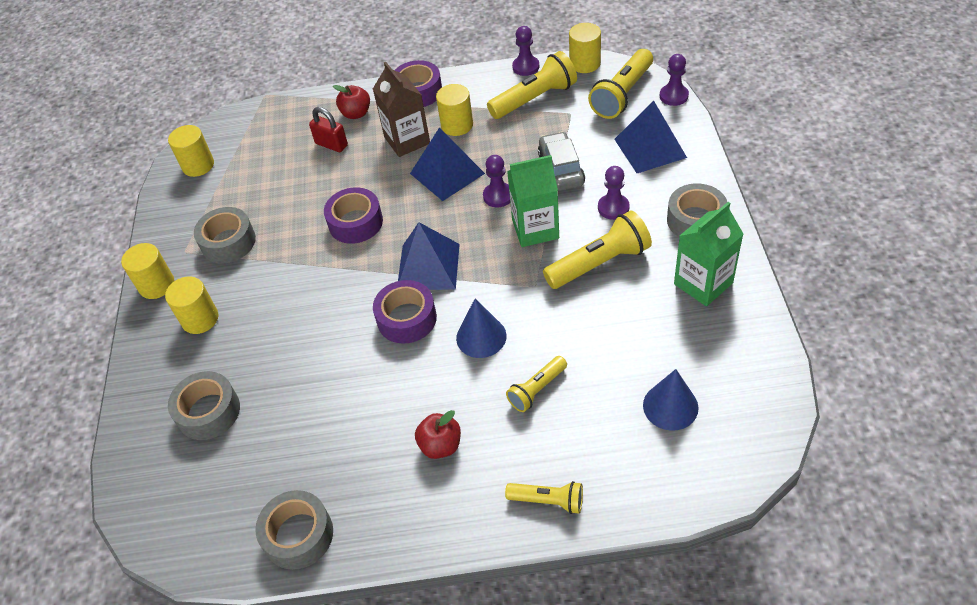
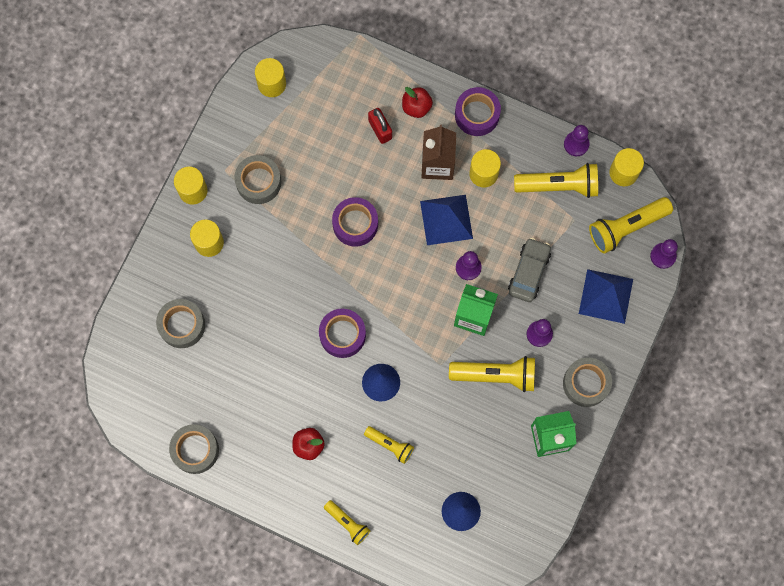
camera: 25 degrees right, 25 degrees up
blue pyramid [398,222,460,290] -> none
yellow flashlight [506,356,567,412] -> yellow flashlight turned 135 degrees counterclockwise [364,426,414,464]

